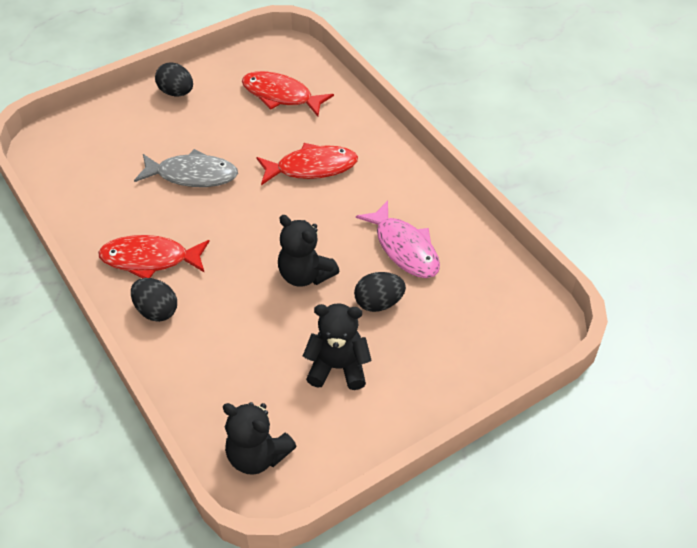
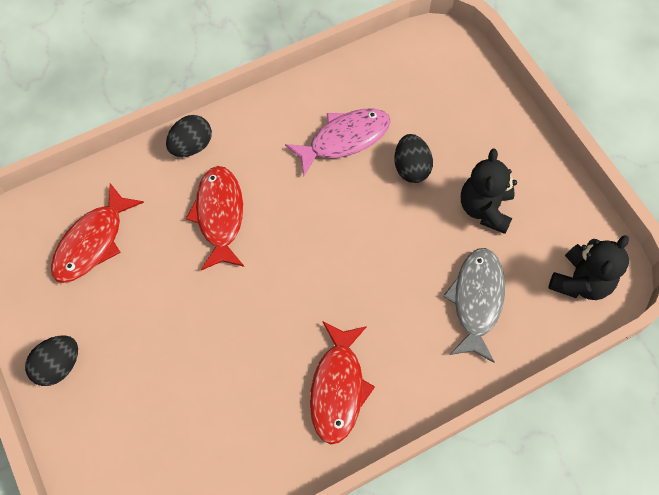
camera: 85 degrees left, 15 degrees up
black egg [131,278,177,322] -> black egg moved to [166,115,212,157]
grey fish [134,149,238,187] -> grey fish moved to [443,248,505,363]
black teddy bear [278,215,340,287] -> none

